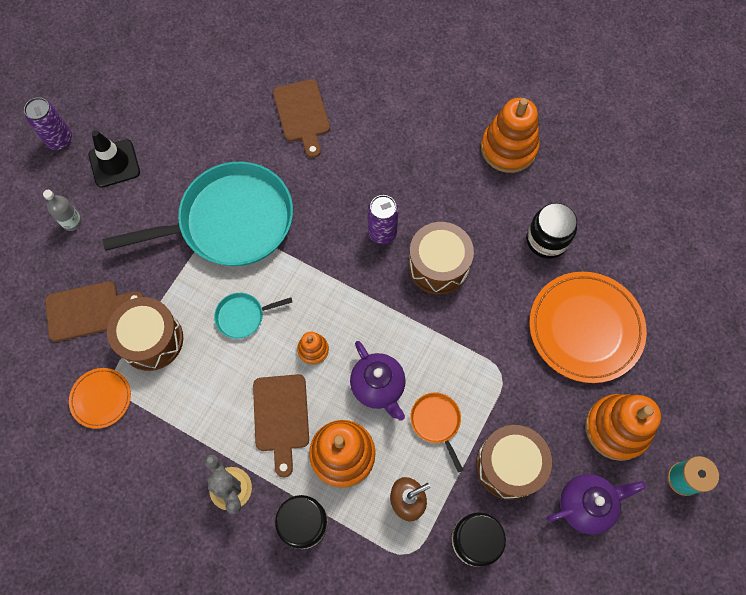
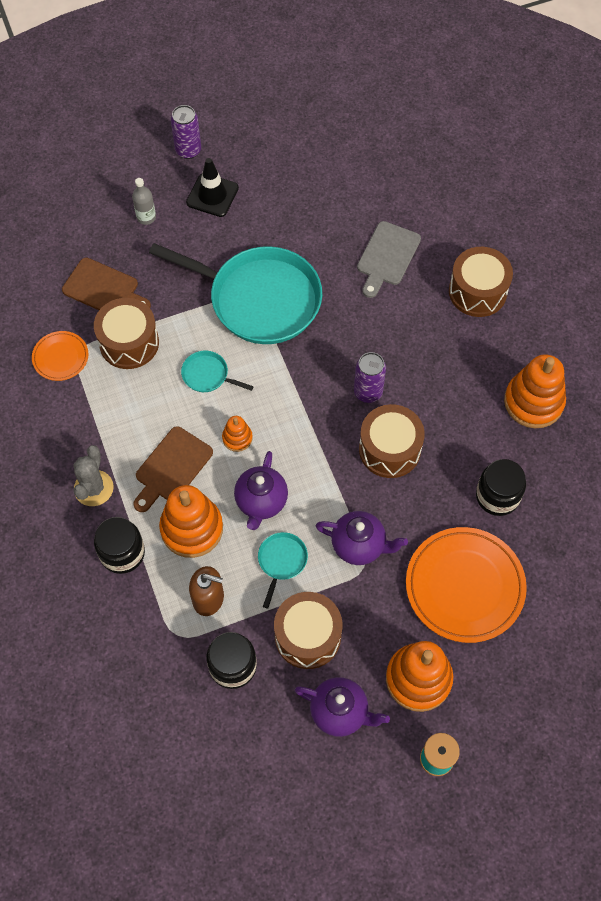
camera: 40 degrees right, 5 degrees down
brown cutting board [273,79,330,158] -> grey cutting board [357,221,421,298]
orange pan [410,393,463,473] -> turquoise pan [258,532,308,608]
none -> purple teapot [316,511,408,565]
none -> brown drum [449,247,513,317]

